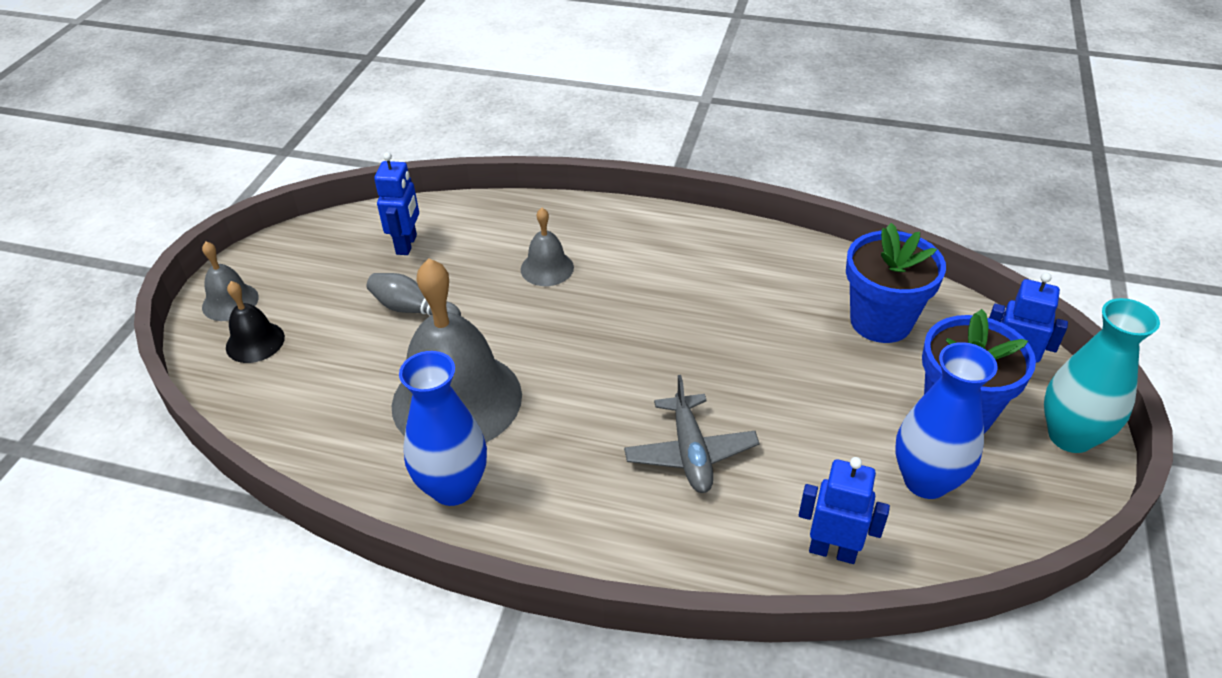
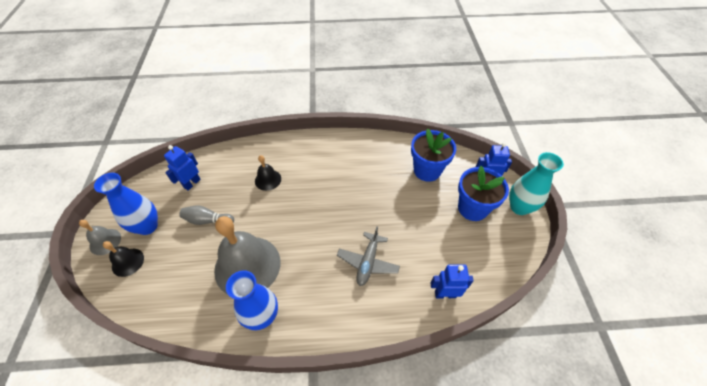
camera: 20 degrees left, 10 degrees up
blue robot [374,152,419,255] -> blue robot turned 135 degrees counterclockwise [164,145,201,191]
grey bell [521,208,574,286] -> black bell [255,155,281,191]
grey plane [624,375,759,493] -> grey plane turned 45 degrees clockwise [337,226,400,286]
blue vase [895,342,998,499] -> blue vase moved to [94,173,158,235]

